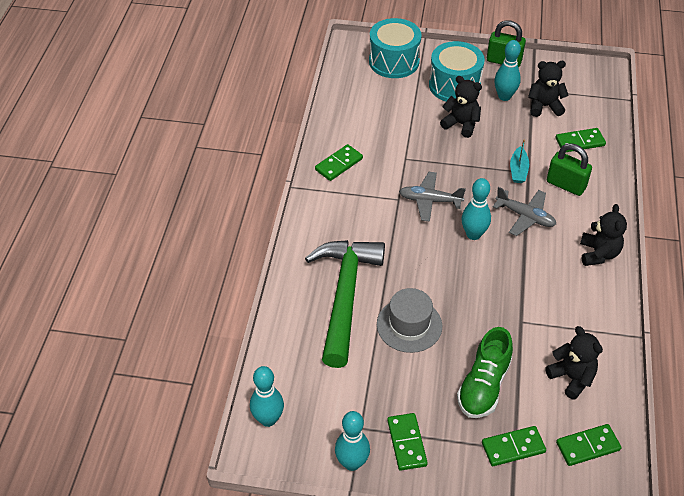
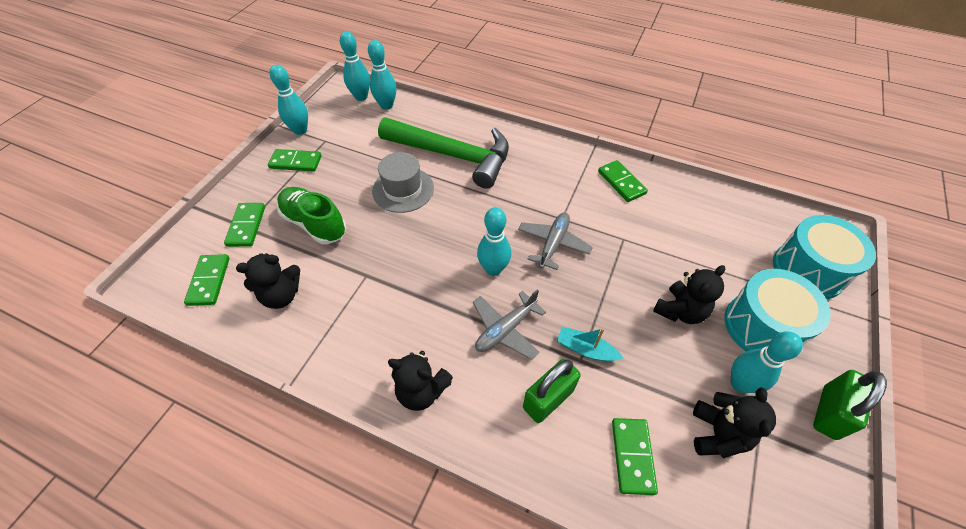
camera: 105 degrees right, 5 degrees up
none -> turquoise bowling pin [368,40,396,110]

